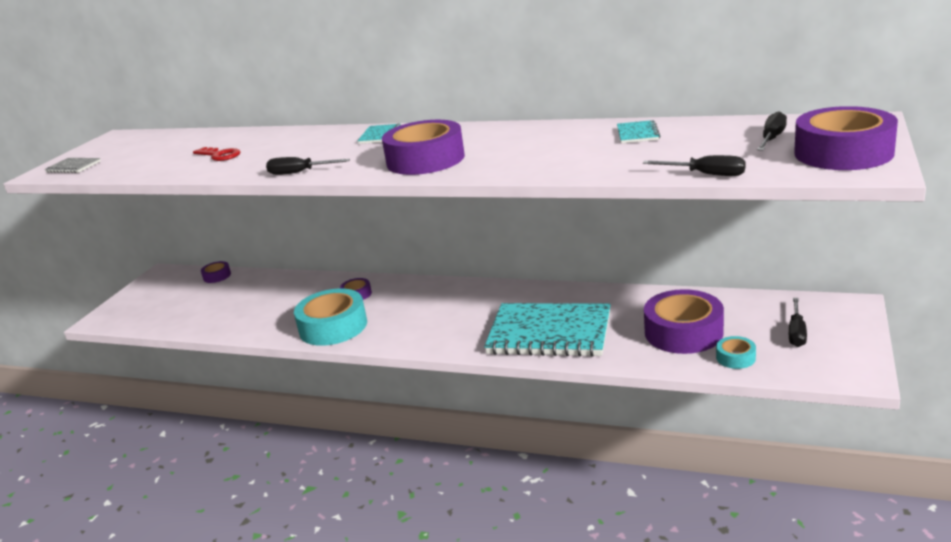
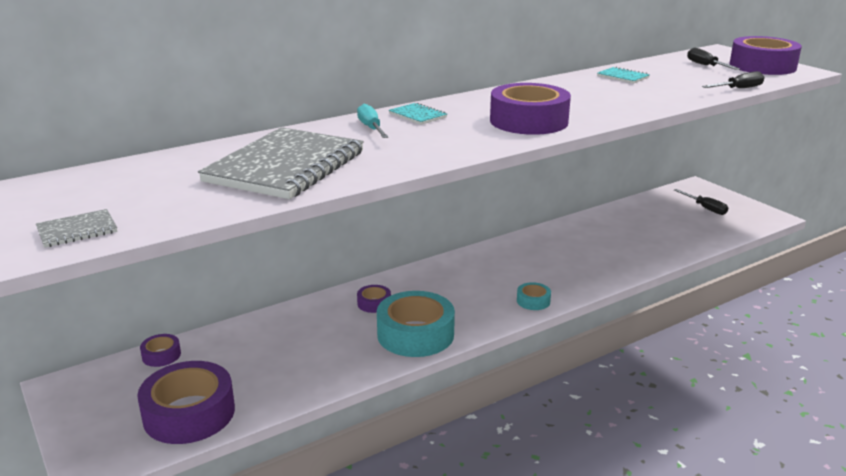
camera: 55 degrees left, 0 degrees up
red key [193,147,240,161] -> grey notebook [198,127,364,199]
black screwdriver [266,157,350,175] -> none
turquoise notebook [484,303,611,357] -> none
purple tape [644,289,724,354] -> purple tape moved to [137,361,235,444]
turquoise tape [716,336,756,369] -> turquoise tape moved to [517,282,551,310]
none -> turquoise screwdriver [357,104,388,138]

